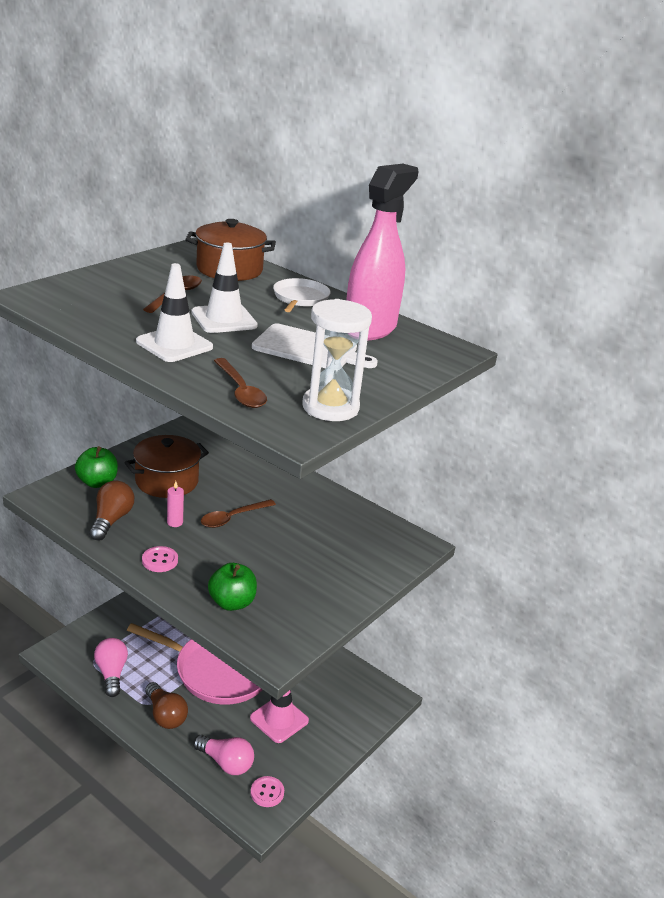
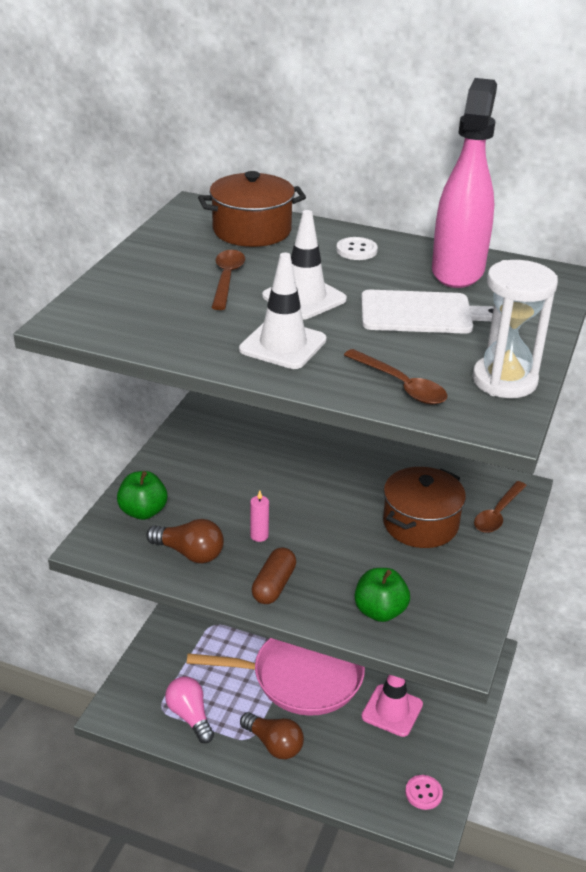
camera: 15 degrees left, 5 degrees up
brown light bulb [89,480,134,541] -> brown light bulb turned 120 degrees clockwise [146,519,224,563]
brown pot [124,435,209,498] -> brown pot moved to [383,467,466,548]
pink button [142,546,178,572] -> brown capsule [252,547,296,604]
pink light bulb [193,735,254,775] -> none
brown spoon [201,499,276,528] -> brown spoon moved to [474,481,527,533]
white pan [273,278,331,312] -> white button [336,237,378,260]

